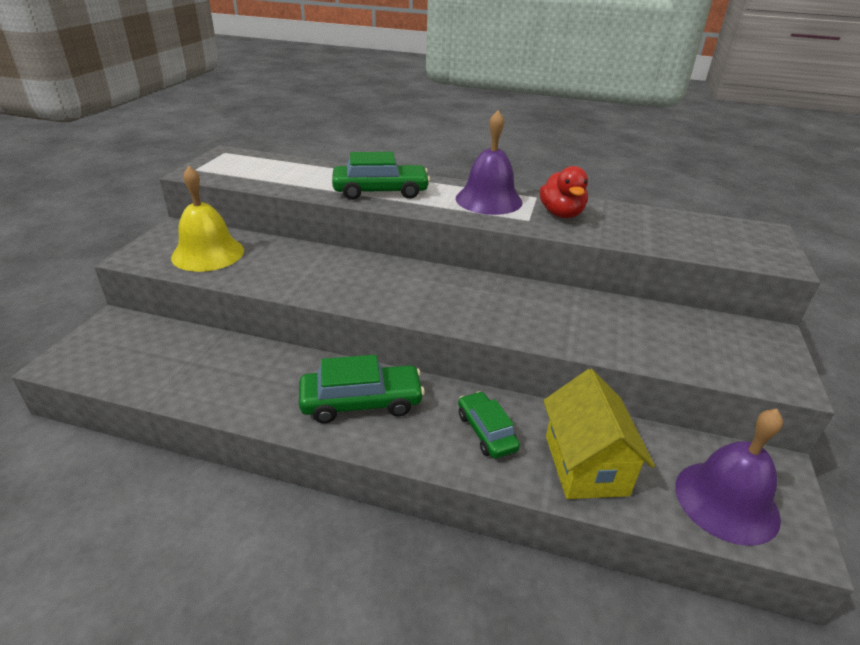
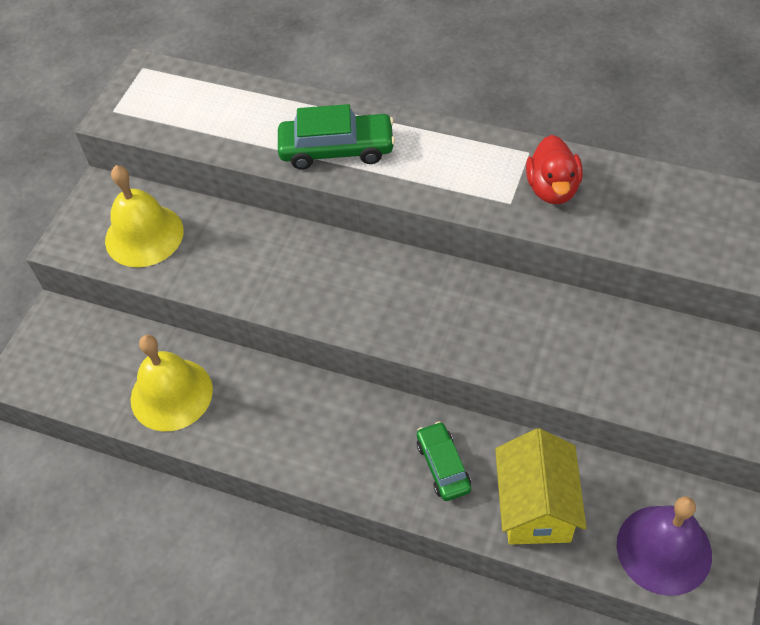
camera: 10 degrees right, 20 degrees up
green car [299,355,425,423] -> none
purple bell [456,110,523,215] -> none
none -> yellow bell [130,335,213,431]

